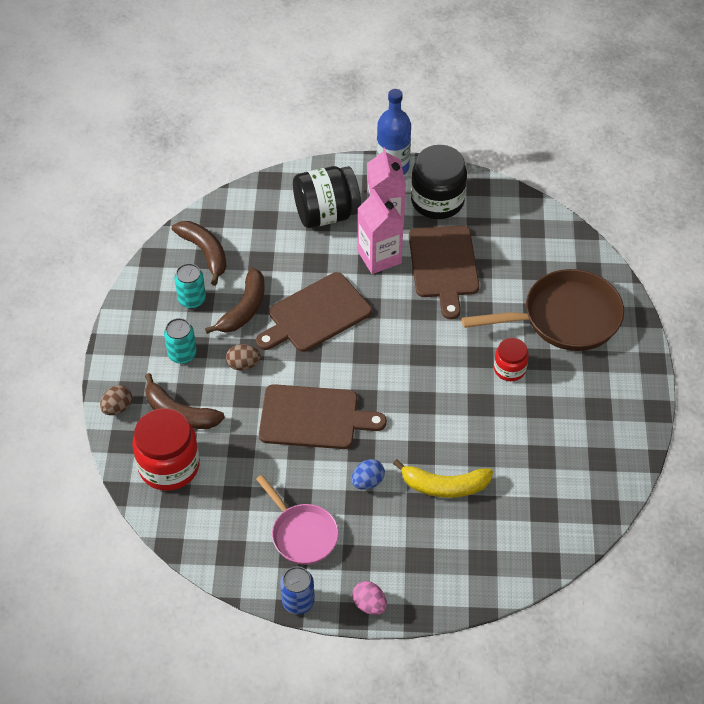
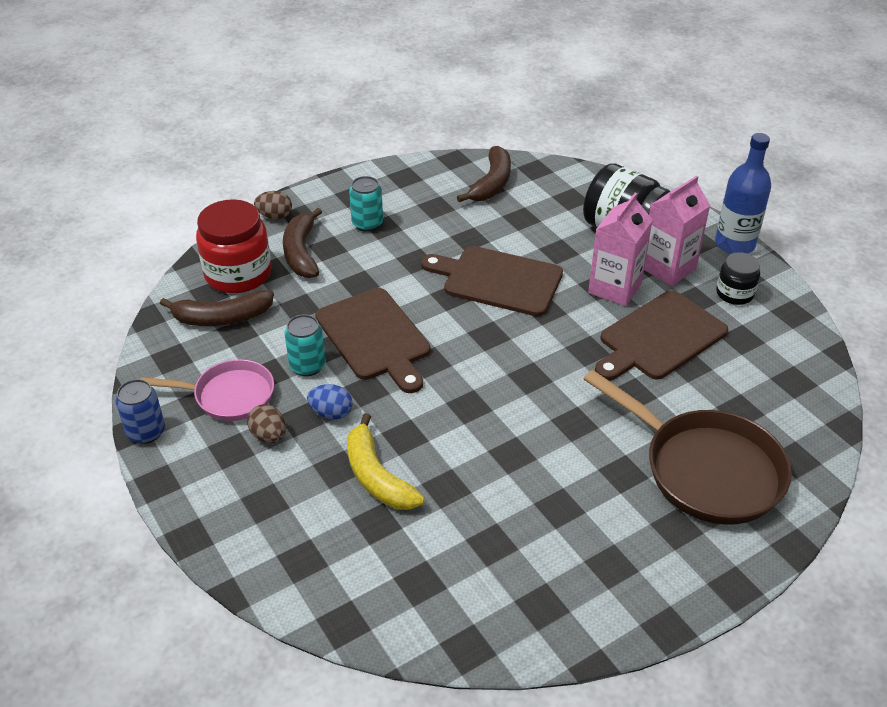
camera: 55 degrees right, 10 degrees down
turquoise can [174,263,206,309] -> turquoise can moved to [285,314,326,376]
brown banana [205,268,265,334] -> brown banana moved to [160,290,274,326]
brown egg [226,344,261,370] -> brown egg moved to [247,404,286,443]
pink pan [256,475,339,565] -> pink pan turned 105 degrees counterclockwise [140,359,274,421]
pink egg [352,581,387,615] -> none
black jar [411,145,467,219] -> black jar [716,252,760,305], size x0.55
red jar [494,338,529,381] -> none

